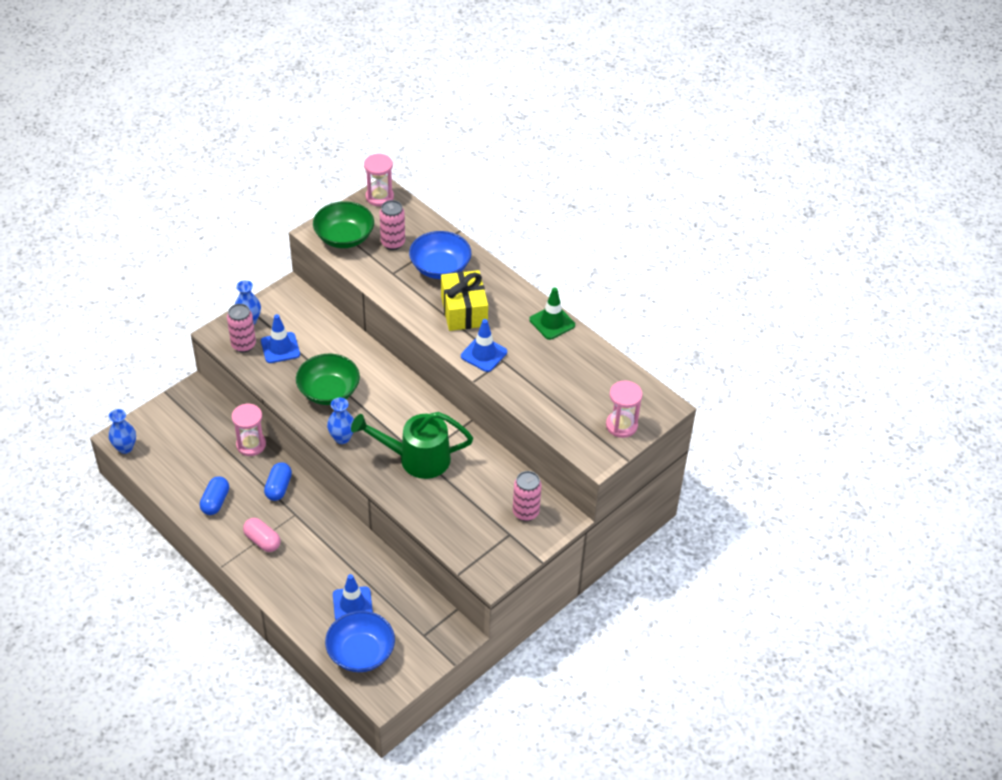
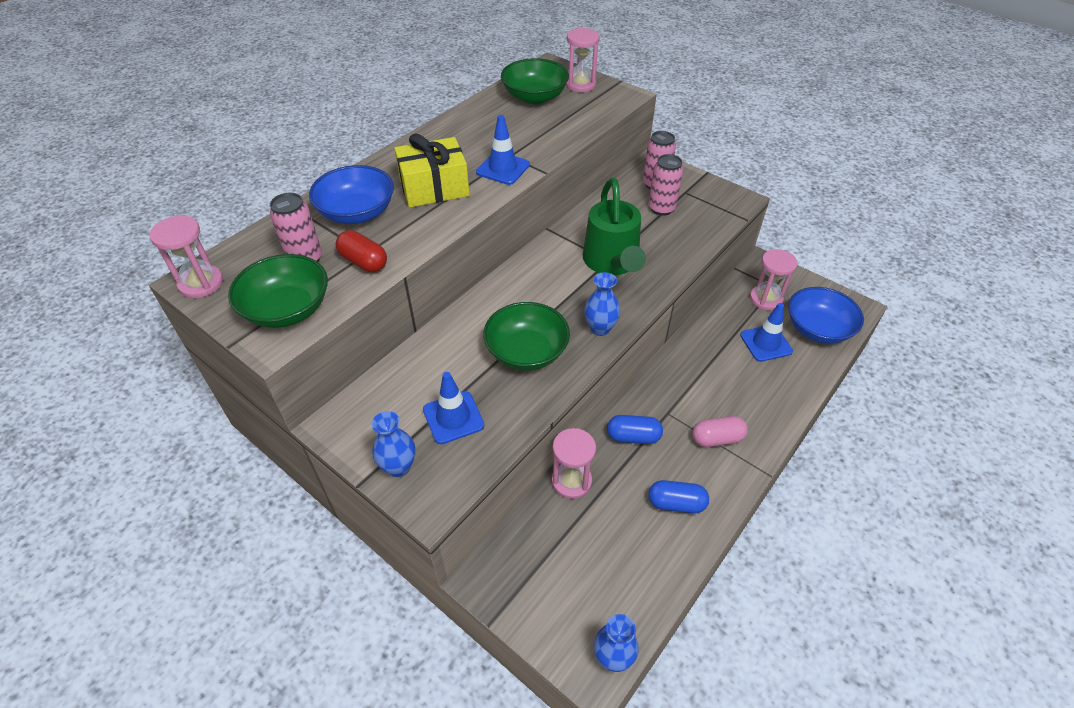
camera: 95 degrees left, 0 degrees up
pink can [227,304,256,353] -> pink can moved to [649,154,684,216]
pink capsule [243,518,281,552] -> pink capsule turned 45 degrees clockwise [692,416,748,447]
green traffic cone [529,287,575,340] -> none
none -> red capsule [336,230,387,272]
none -> green bowl [501,58,569,104]
none -> pink hourglass [750,249,798,311]

